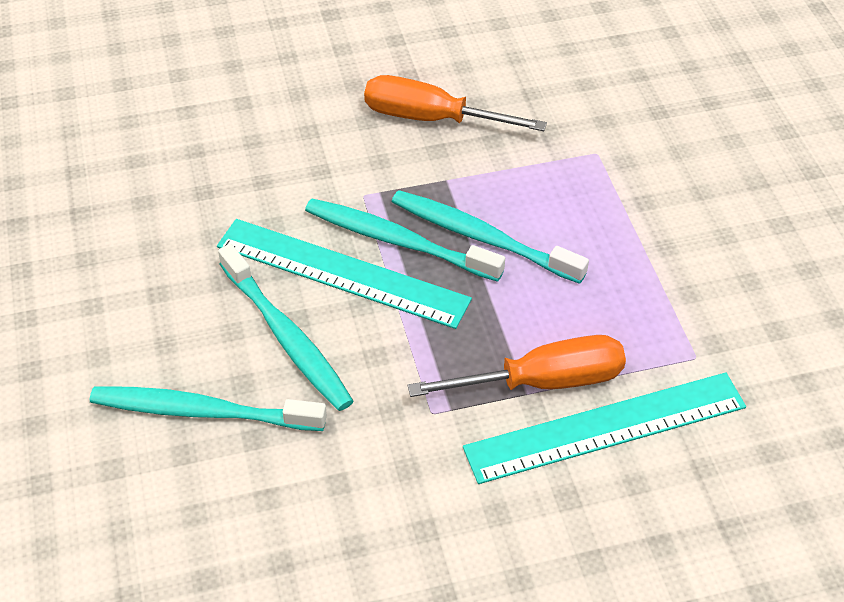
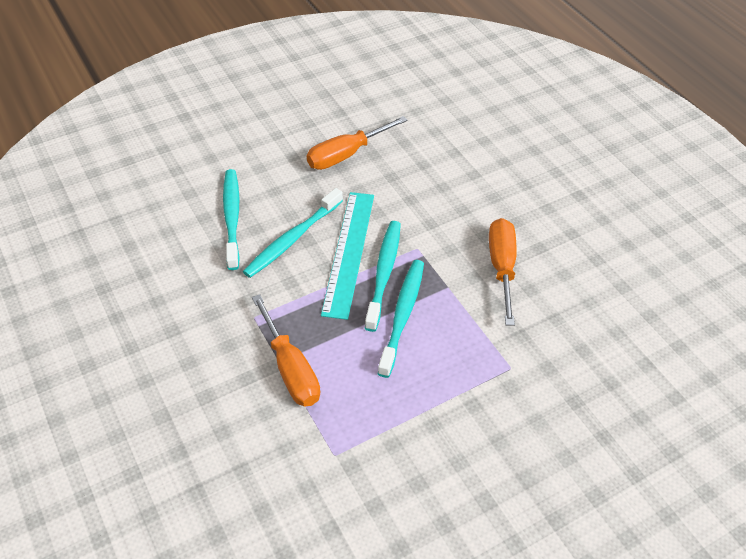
camera: 75 degrees right, 0 degrees up
turquoise ruler [463,372,746,484] -> none
none -> orange screwdriver [307,116,408,170]

